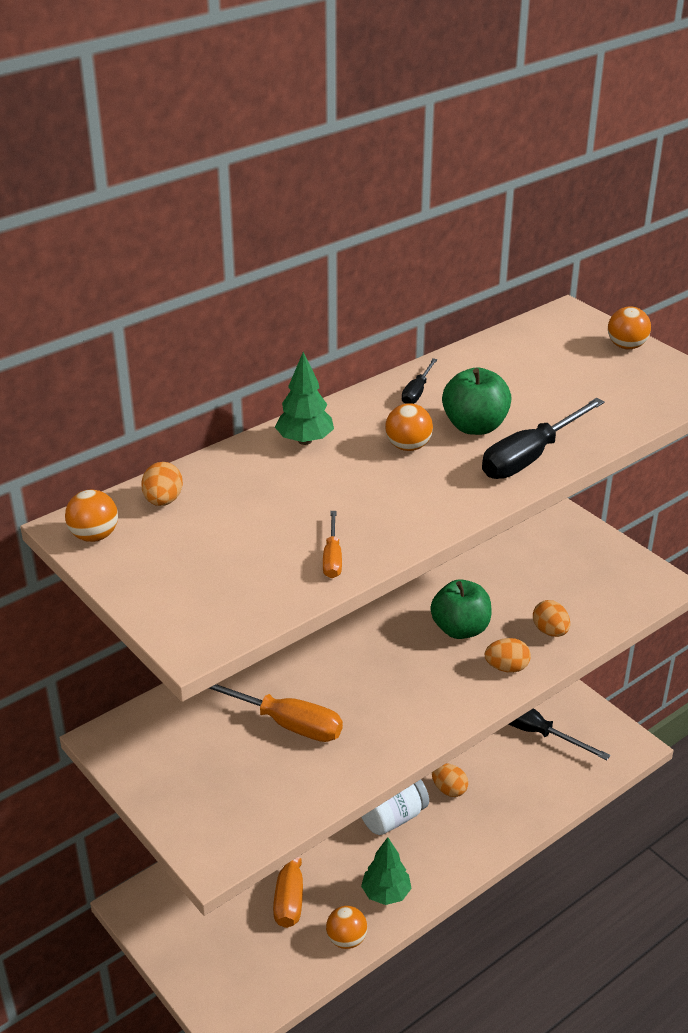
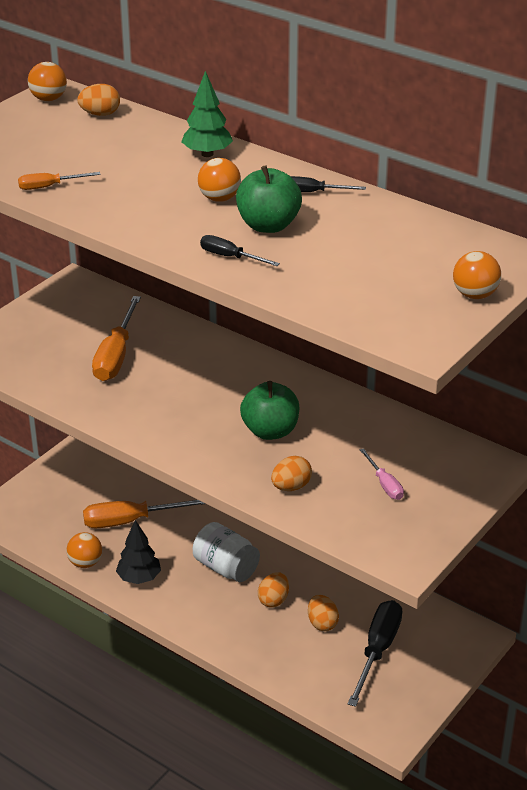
camera: 75 degrees right, 0 degrees up
green tree [361,837,412,905] -> black tree [116,520,161,584]
black screwdriver [482,398,605,479] -> black screwdriver [200,235,280,266], size x0.52
orange egg [485,638,531,673] -> orange egg moved to [308,595,339,631]
none -> pink screwdriver [360,448,404,500]

